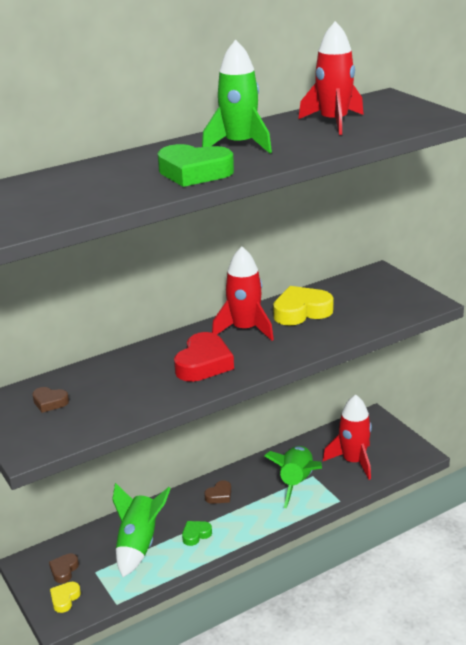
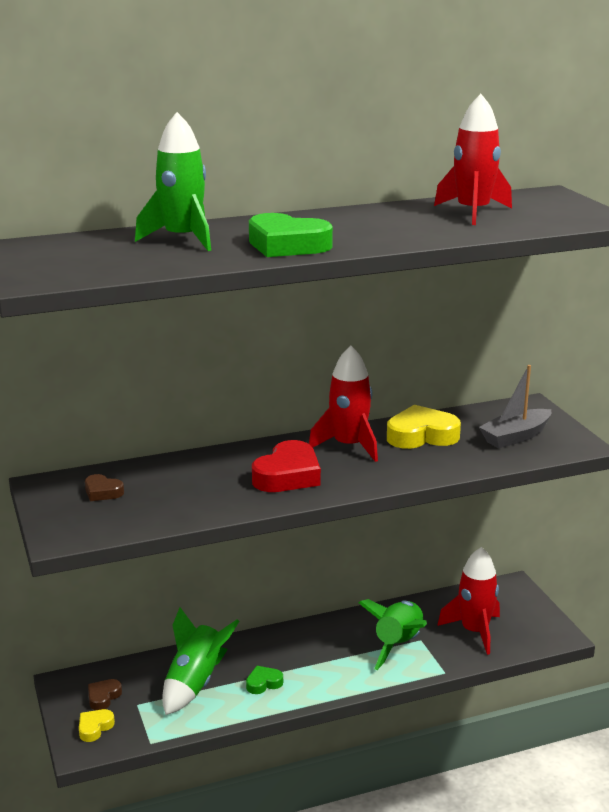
camera: 10 degrees right, 5 degrees down
green rocket [202,40,272,153] -> green rocket moved to [135,112,211,251]
brown heart [204,480,231,504] -> none
none -> grey boat [479,365,551,448]

